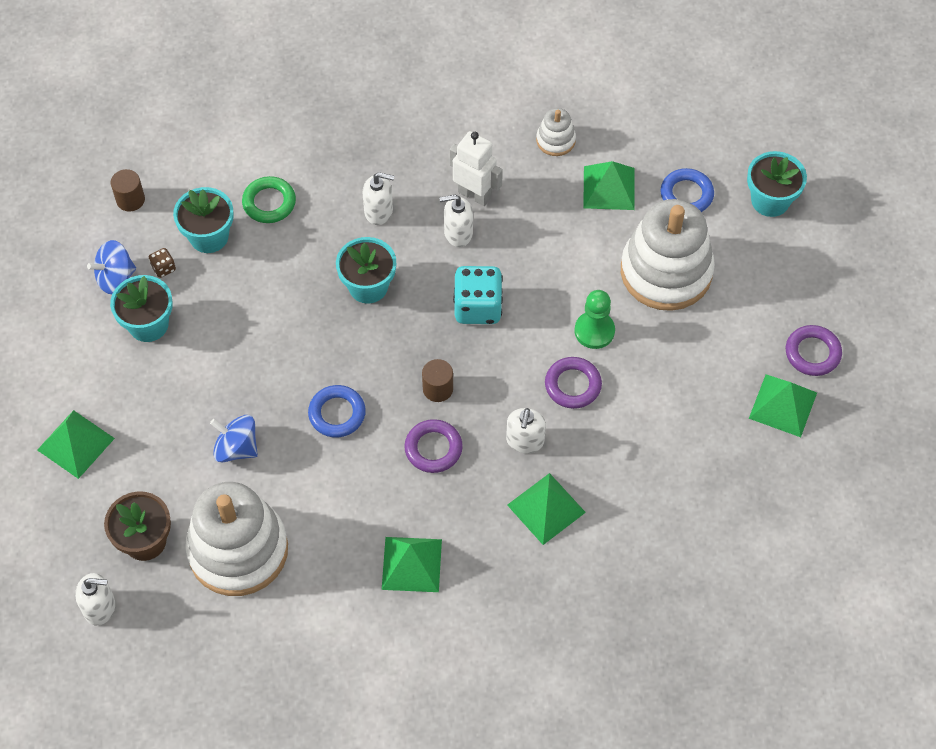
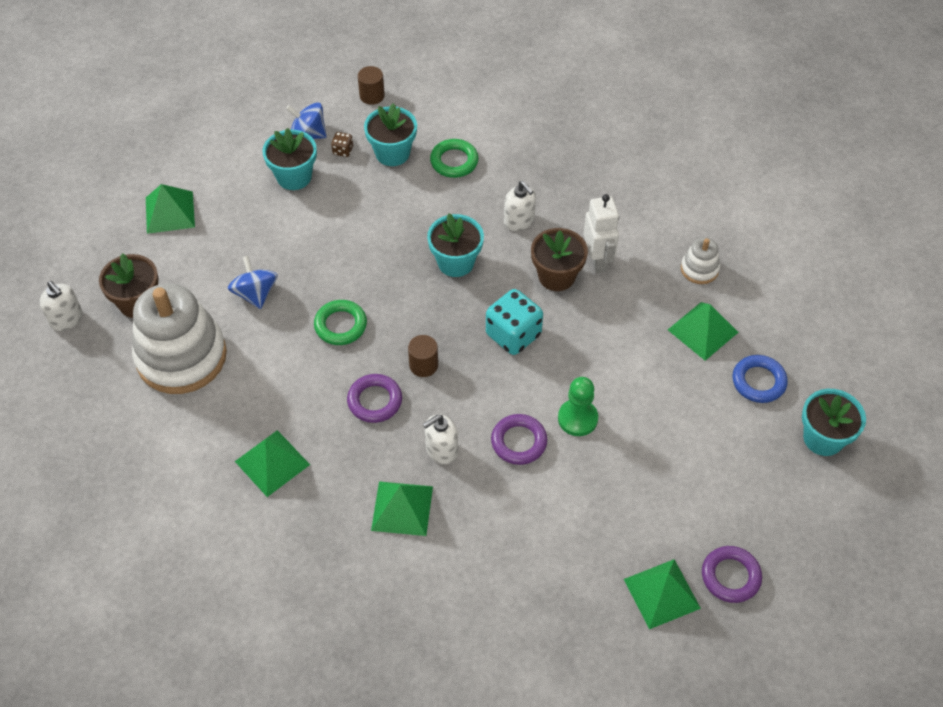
camera: 45 degrees right, 5 degrees down
blue ring [308,385,366,438] -> green ring [314,300,367,345]
white soap dispenser [439,194,473,247] -> brown flower pot [531,228,588,291]
white stacking toy [621,199,715,311] -> none

